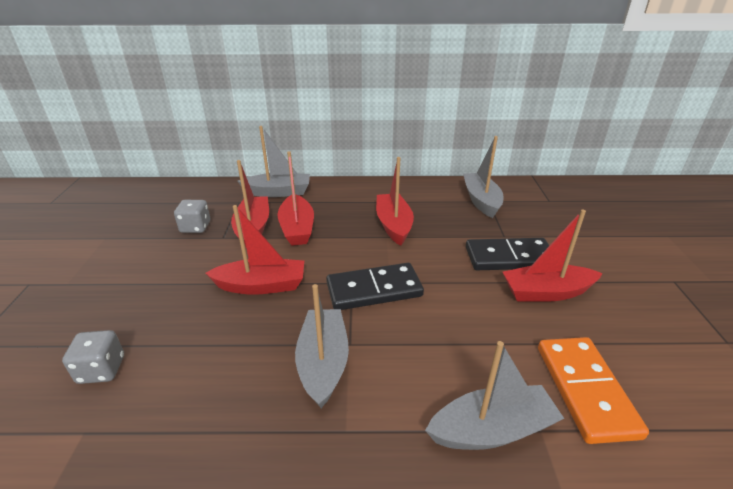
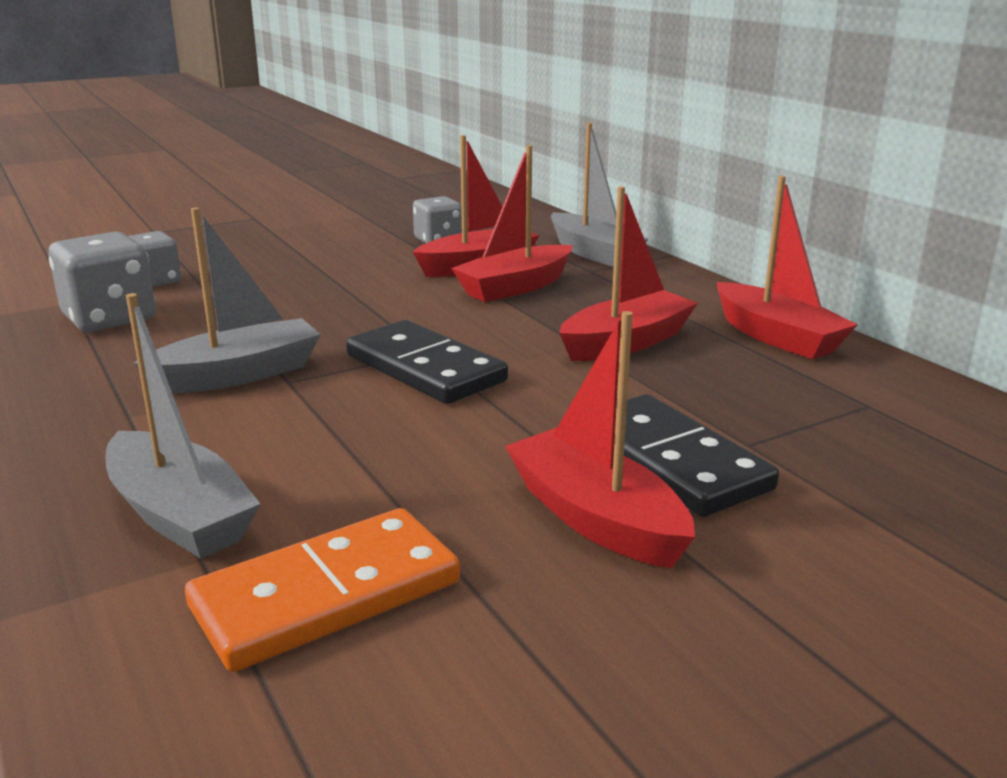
camera: 60 degrees right, 10 degrees down
red boat [206,205,304,295] -> red boat moved to [717,176,858,359]
grey boat [463,136,503,218] -> none
none -> grey dice [48,232,156,332]

